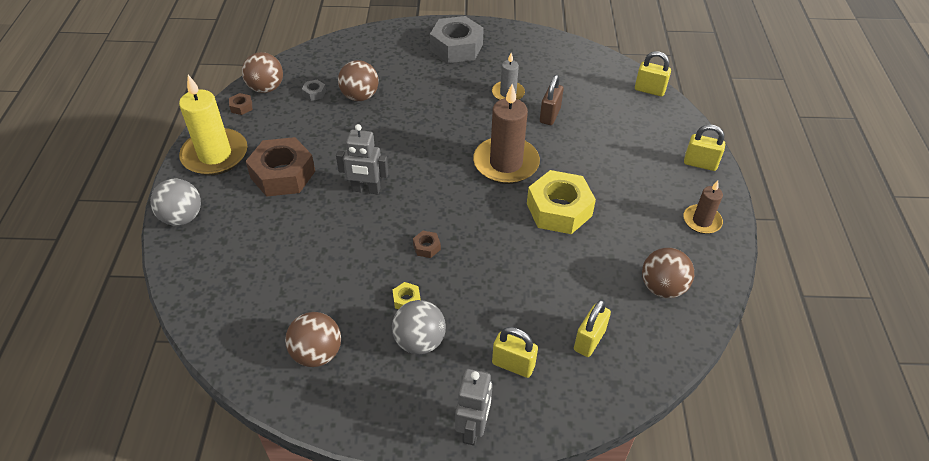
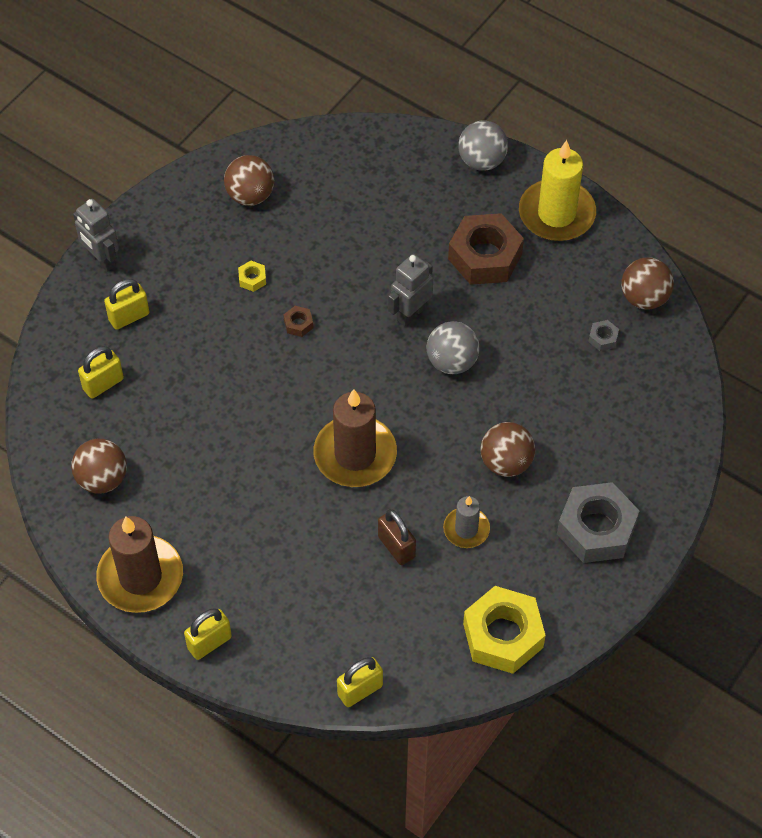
camera: 125 degrees right, 10 degrees up
brown nut [229,93,252,115] -> none
brown ball [338,60,379,101] -> brown ball moved to [480,422,535,477]
grey ball [392,300,446,354] -> grey ball moved to [426,321,480,374]
yellow nut [527,170,596,234] -> yellow nut moved to [463,586,546,674]
yellow padlock [574,299,611,357] -> yellow padlock turned 75 degrees clockwise [78,346,124,399]
brown candle [683,181,723,234] -> brown candle [96,516,183,613], size x1.83

